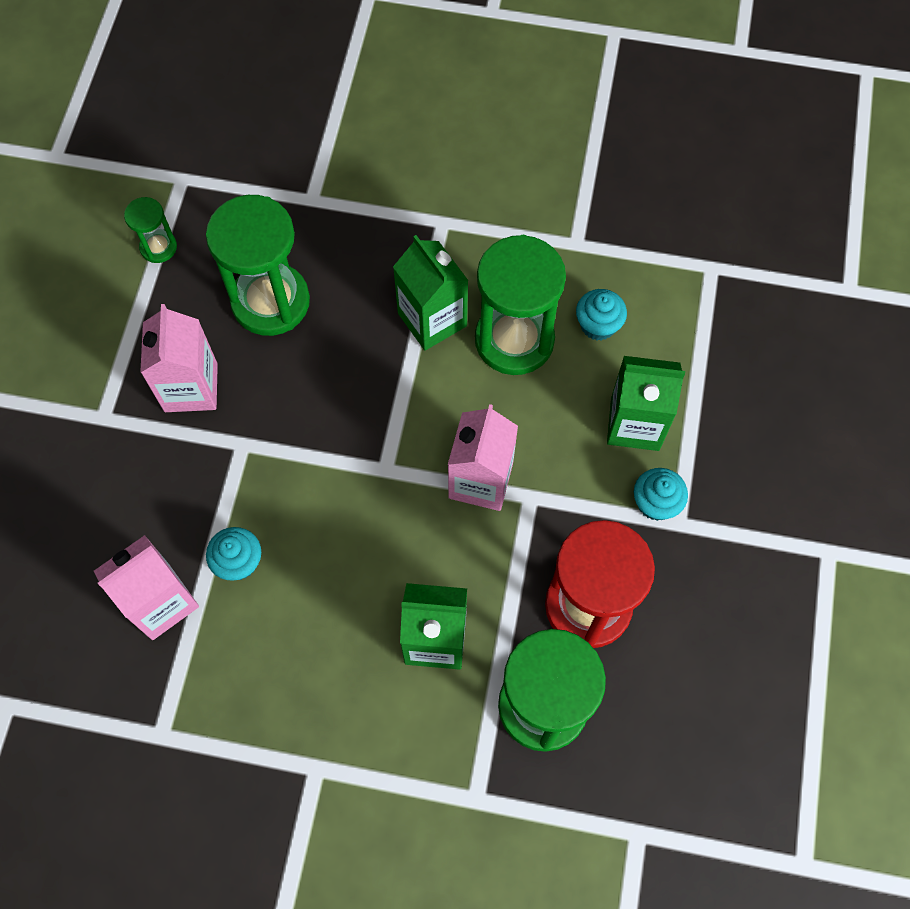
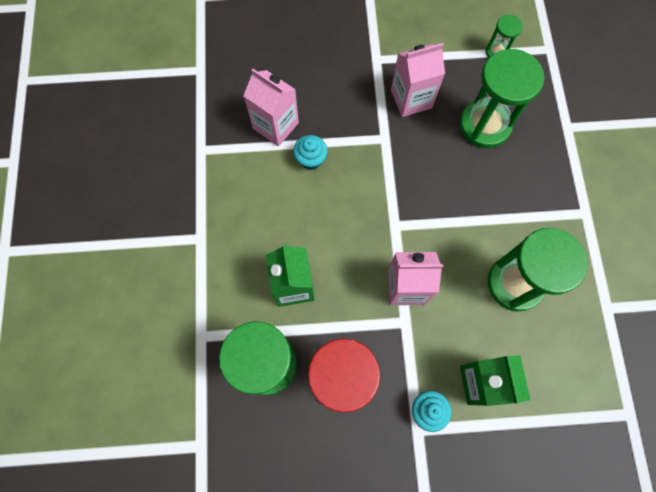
camera: 75 degrees right, 5 degrees up
green carton [393,235,469,350] -> none
turquoise cupcake [576,289,627,341] -> none

